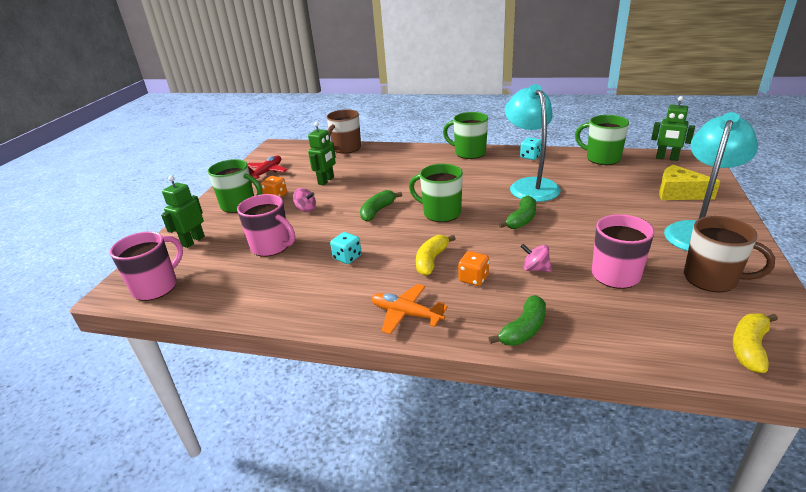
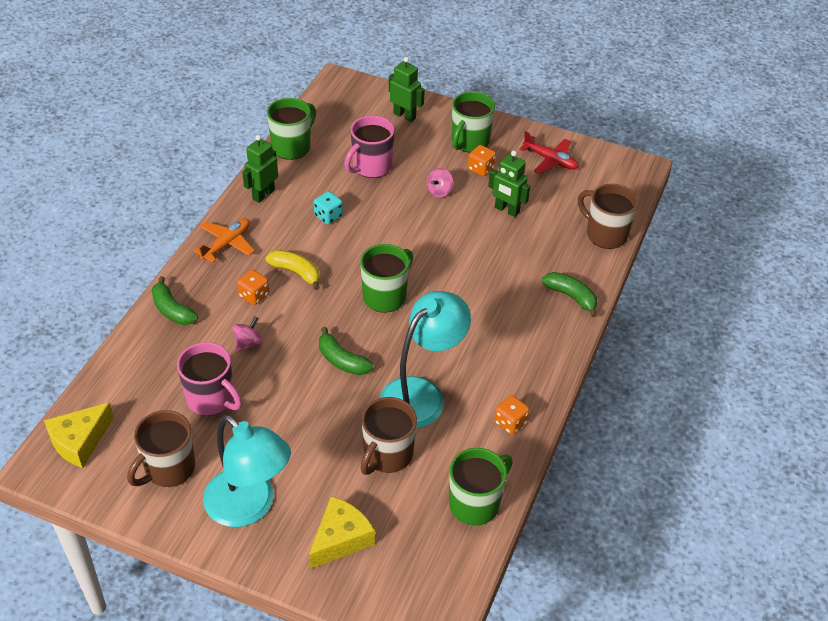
camera: 95 degrees right, 15 degrees up
pink mug [110,231,183,301] -> none
green banana [360,190,402,221] -> green banana moved to [542,272,597,317]
green mug [443,112,488,159] -> green mug moved to [267,98,316,160]
turquoise lamp [505,84,561,202] -> turquoise lamp turned 45 degrees counterclockwise [380,291,471,428]
turquoise dice [520,137,542,160] -> orange dice [494,395,529,435]
green robot [651,96,695,161] -> green robot moved to [242,135,278,203]
yellow banana [733,313,778,373] -> yellow cheese [44,402,114,468]
none -> brown mug [361,397,417,475]

